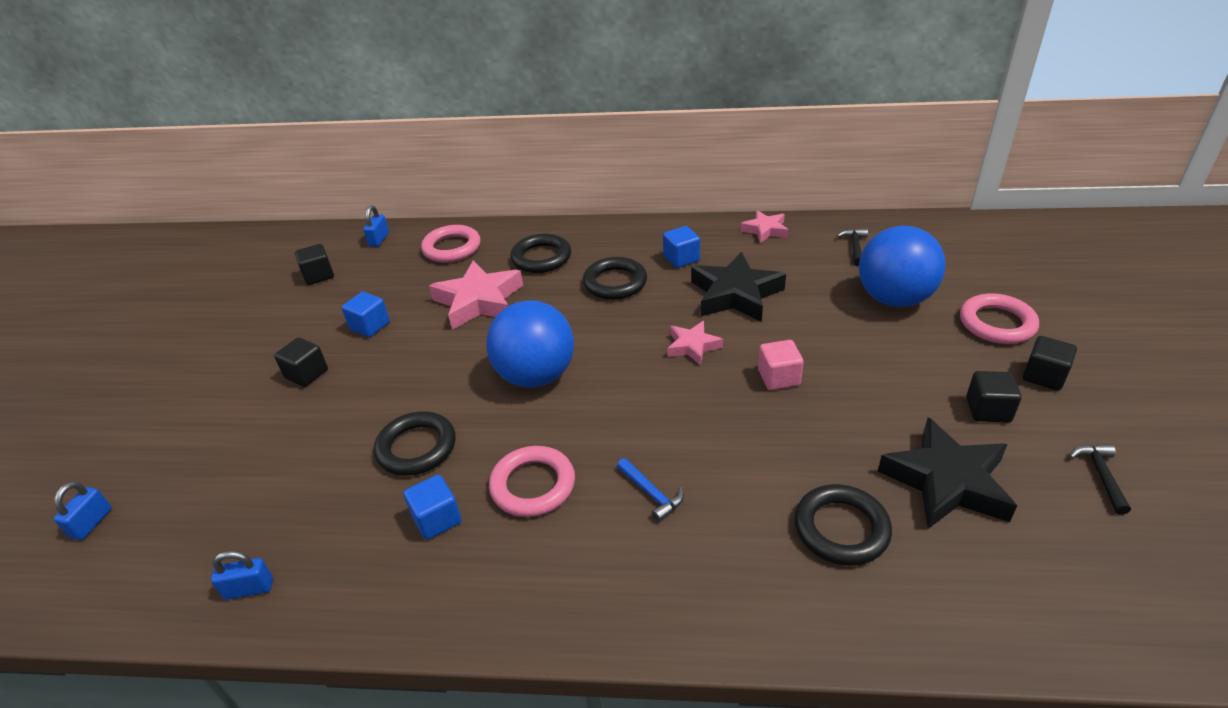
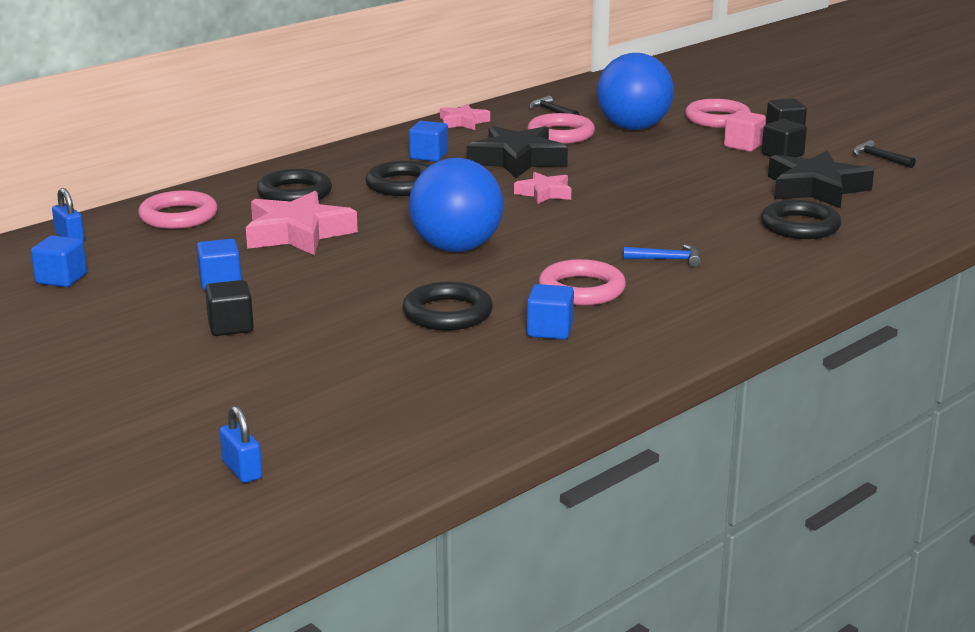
camera: 50 degrees left, 15 degrees down
blue padlock [211,551,273,600] -> none
black cube [295,244,334,285] -> blue cube [31,235,87,287]
pink cube [758,340,804,390] -> pink cube moved to [724,111,766,152]
none -> pink ring [527,113,595,144]

